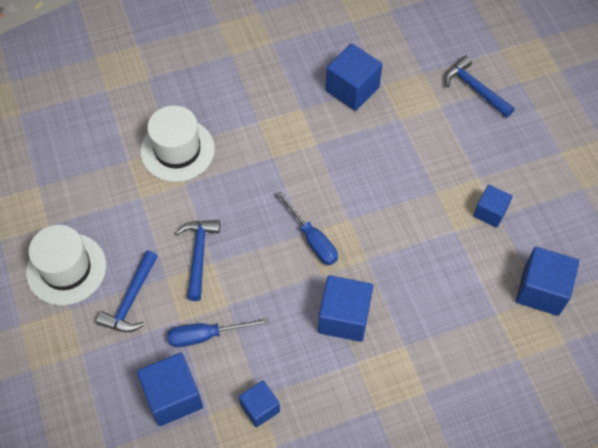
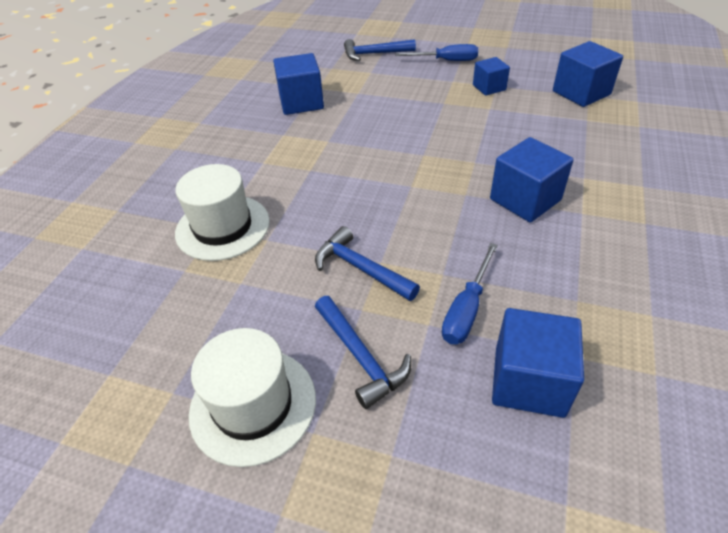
camera: 50 degrees left, 15 degrees down
blue cube [239,380,280,428] -> none
blue screwdriver [276,191,338,265] -> blue screwdriver moved to [395,44,478,61]

